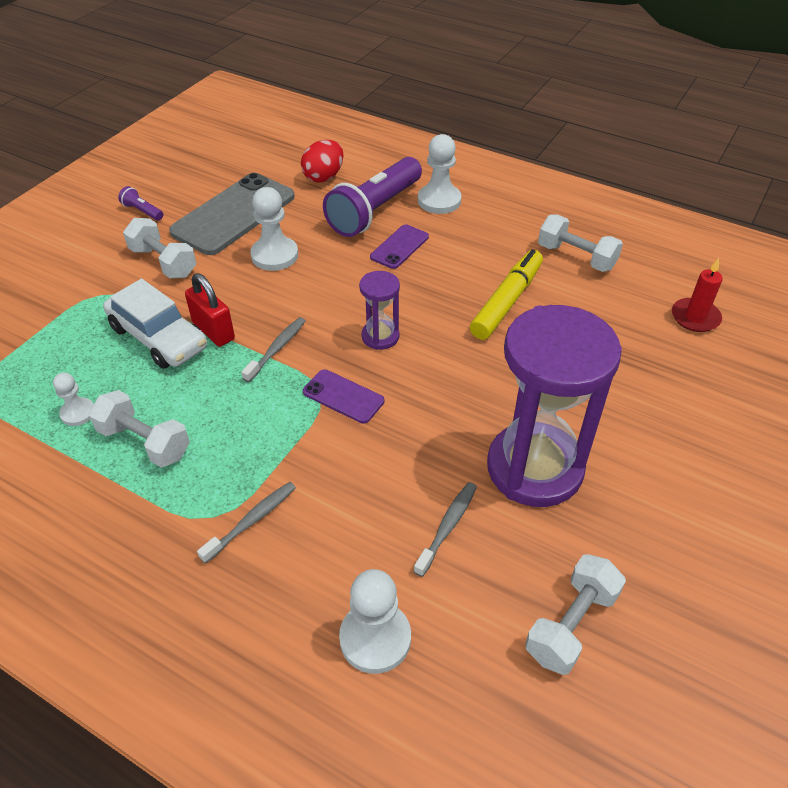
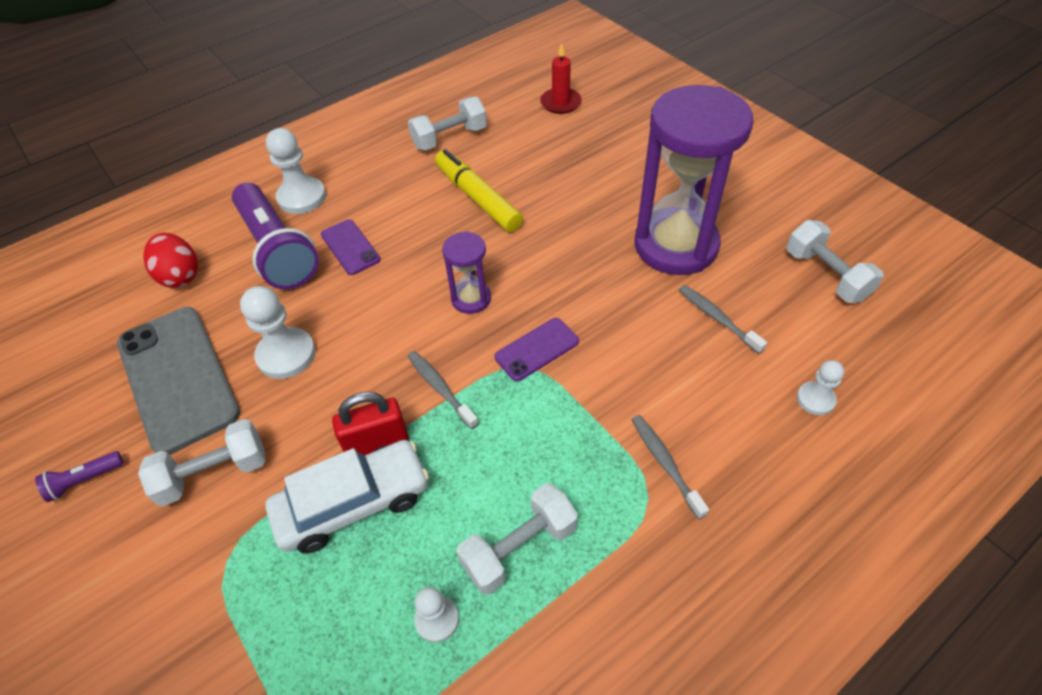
camera: 65 degrees left, 5 degrees up
white pawn [339,569,411,674] -> white pawn [797,360,844,415], size x0.59

